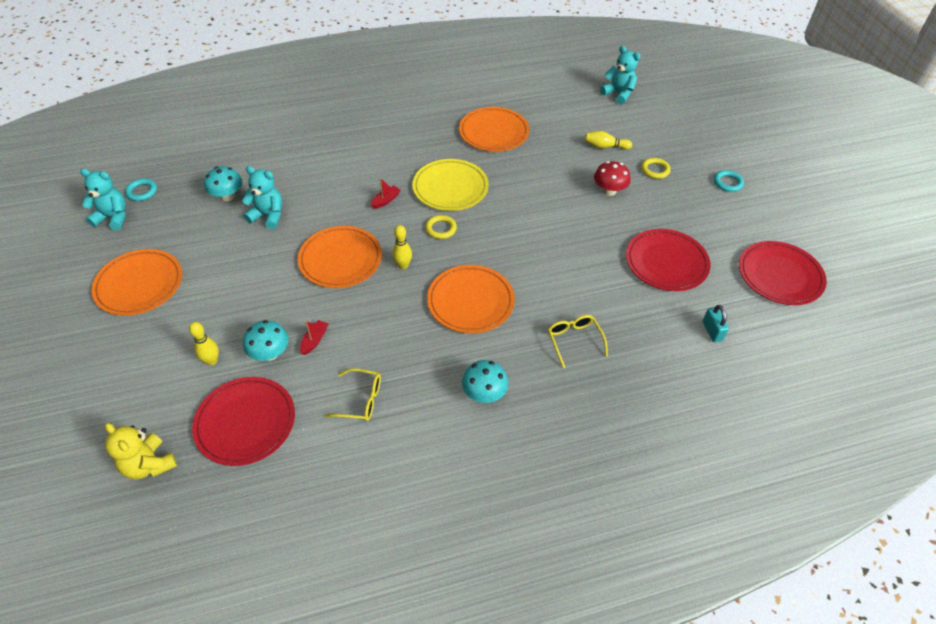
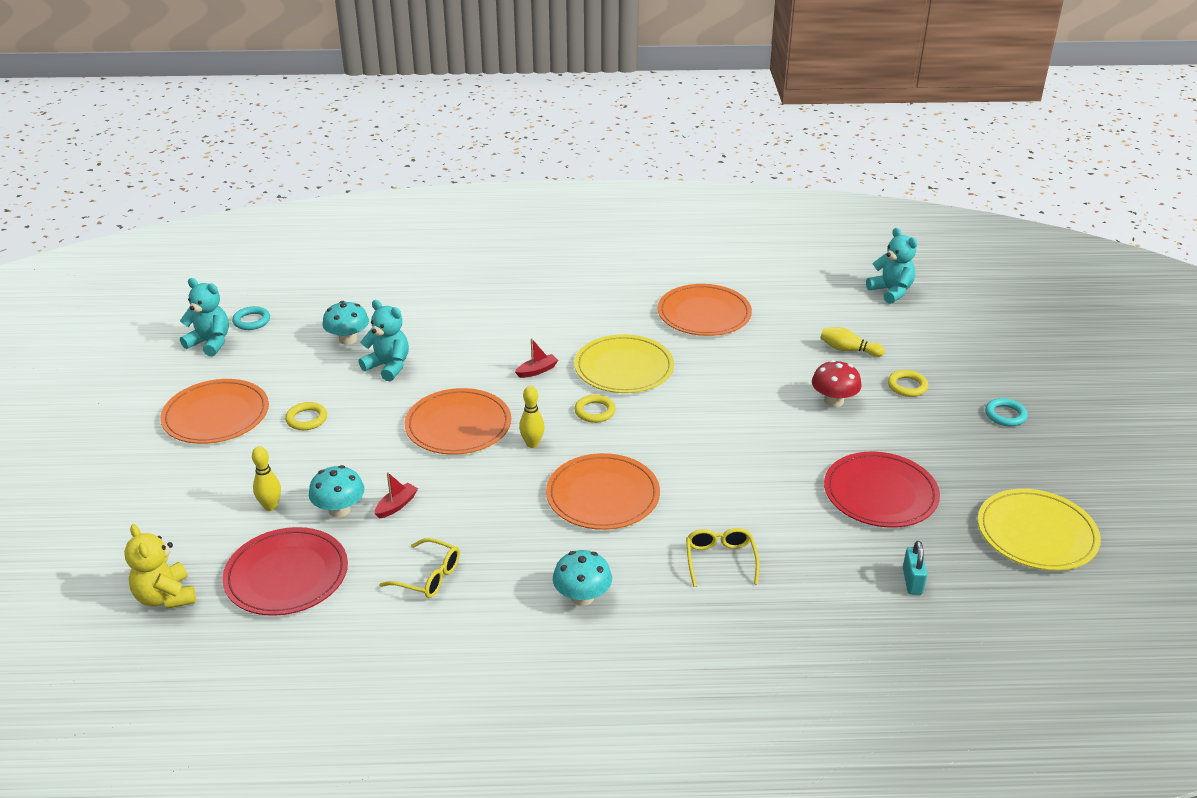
camera: 15 degrees right, 15 degrees down
red plate [739,241,827,305] -> yellow plate [978,489,1101,571]
none -> yellow ring [285,402,327,430]

